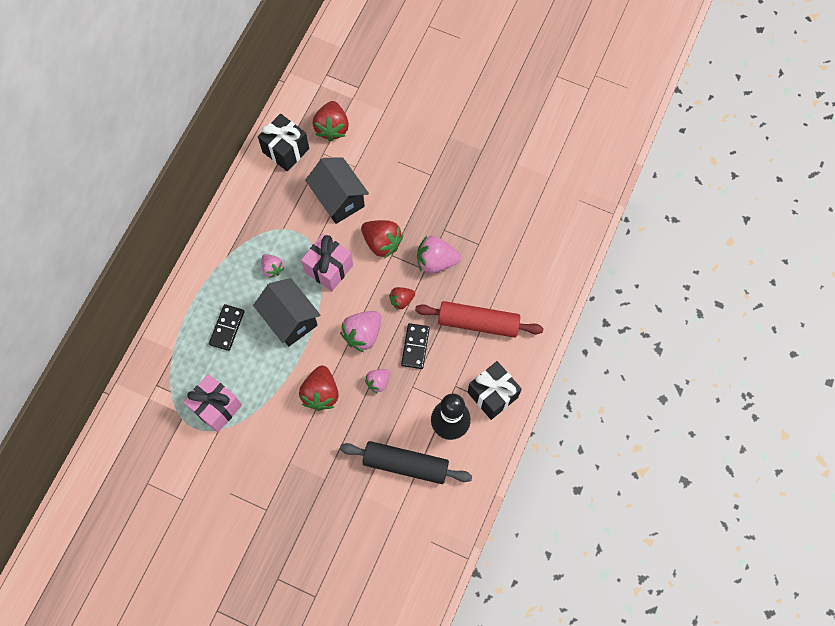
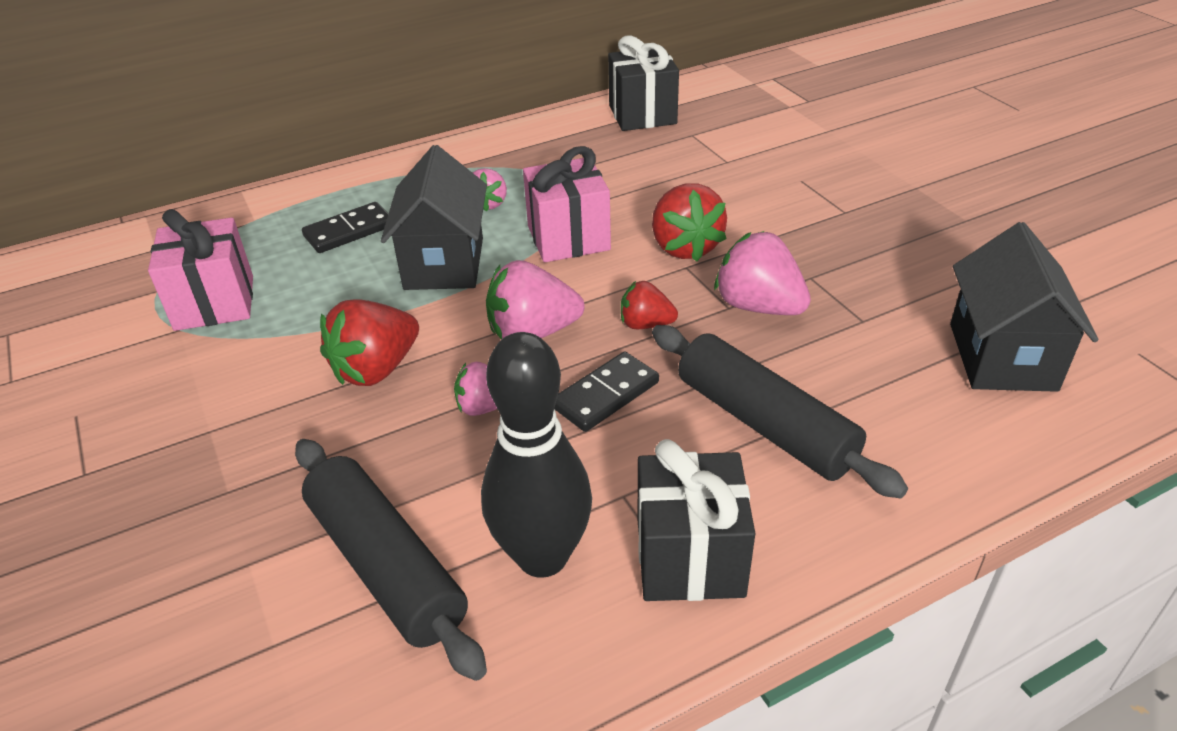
camera: 40 degrees right, 30 degrees down
black house [305,157,369,224] -> black house moved to [950,222,1098,392]
red strawberry [312,101,349,141] -> none
red rolling pin [415,301,544,338] -> black rolling pin [652,325,908,499]

